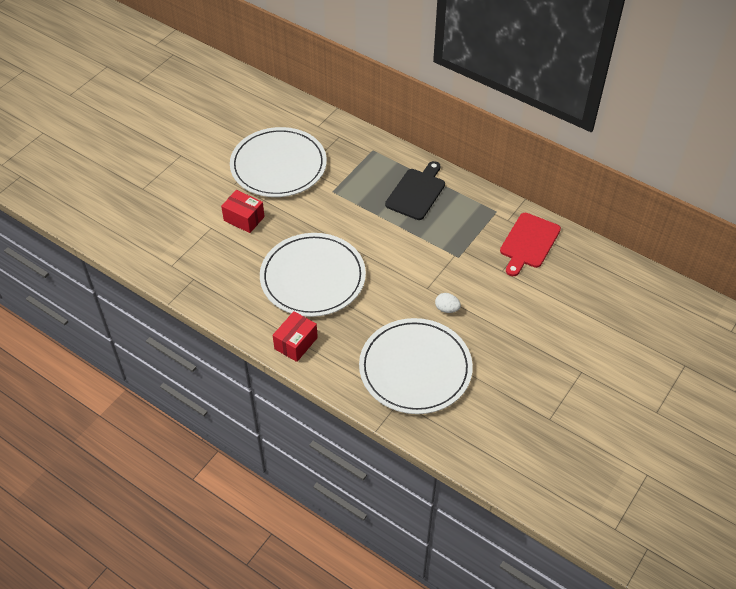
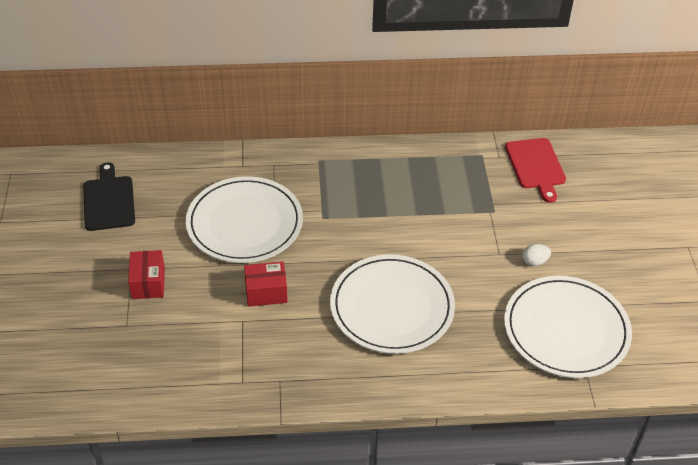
camera: 40 degrees left, 5 degrees down
red box [273,311,318,362] -> red box moved to [128,250,165,299]
black cutting board [385,161,445,220] -> black cutting board moved to [83,162,135,231]

